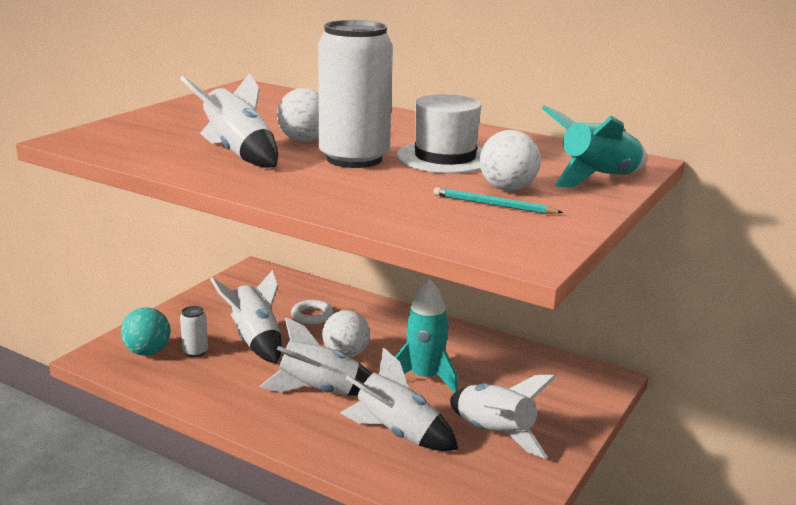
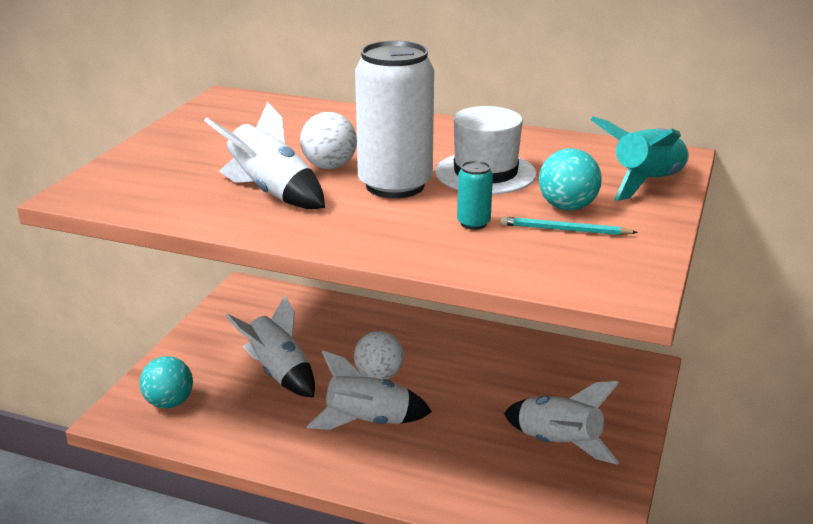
camera: 10 degrees left, 5 degrees up
white can [180,306,208,357] -> none
white ring [291,300,333,324] -> none
white rocket [340,347,459,451] -> none
turquoise rocket [395,279,458,393] -> none
white ball [480,130,541,191] -> turquoise ball [539,148,602,211]
none -> turquoise can [457,161,493,230]

